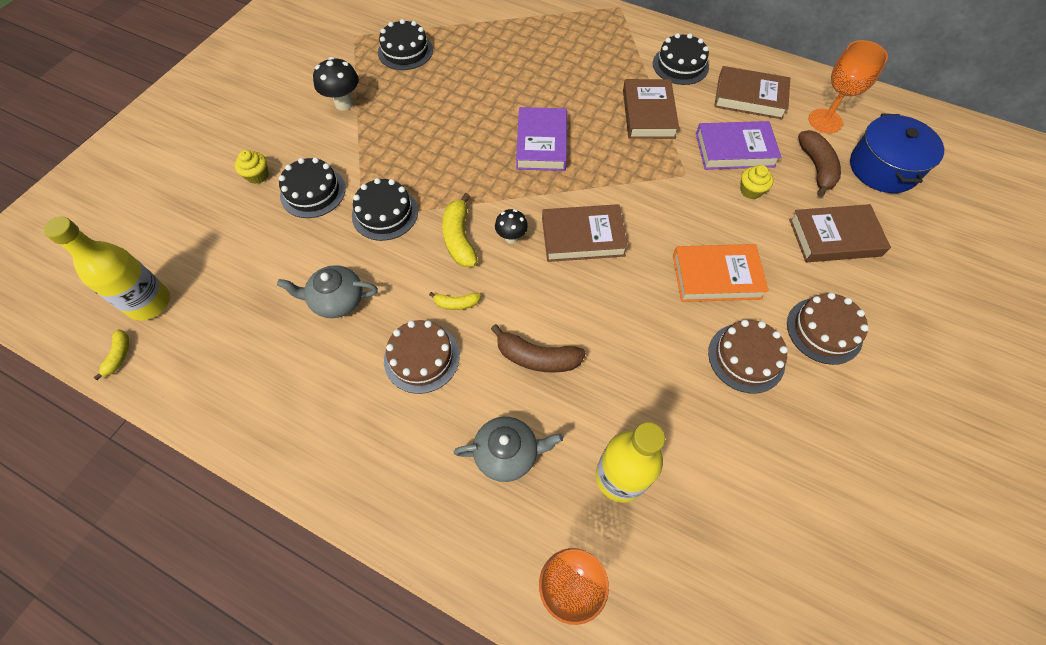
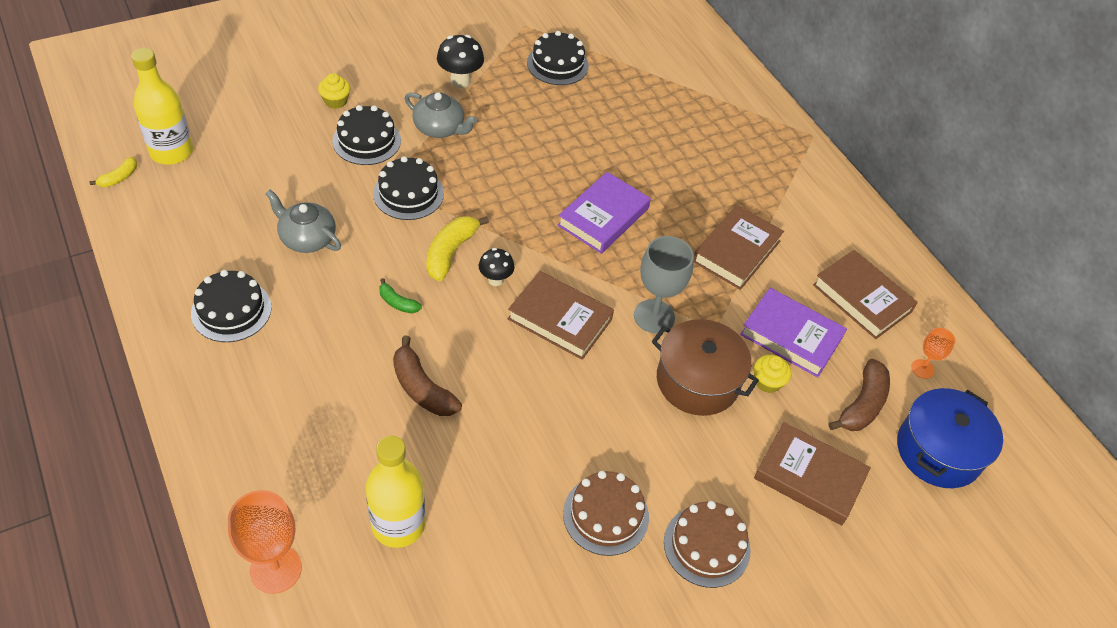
camera: 30 degrees right, 10 degrees down
brown cake [384,320,460,394] -> none
yellow banana [429,292,481,310] -> green banana [379,278,422,313]
grey teapot [454,417,563,482] -> grey teapot moved to [405,92,477,138]
black cake [653,33,709,85] -> black cake moved to [191,270,272,342]
orange book [673,244,769,302] -> none
orange goblet [808,40,888,133] -> orange goblet [911,328,955,379], size x0.55
none -> grey goblet [634,236,694,333]
none -> brown pot [652,319,759,416]

